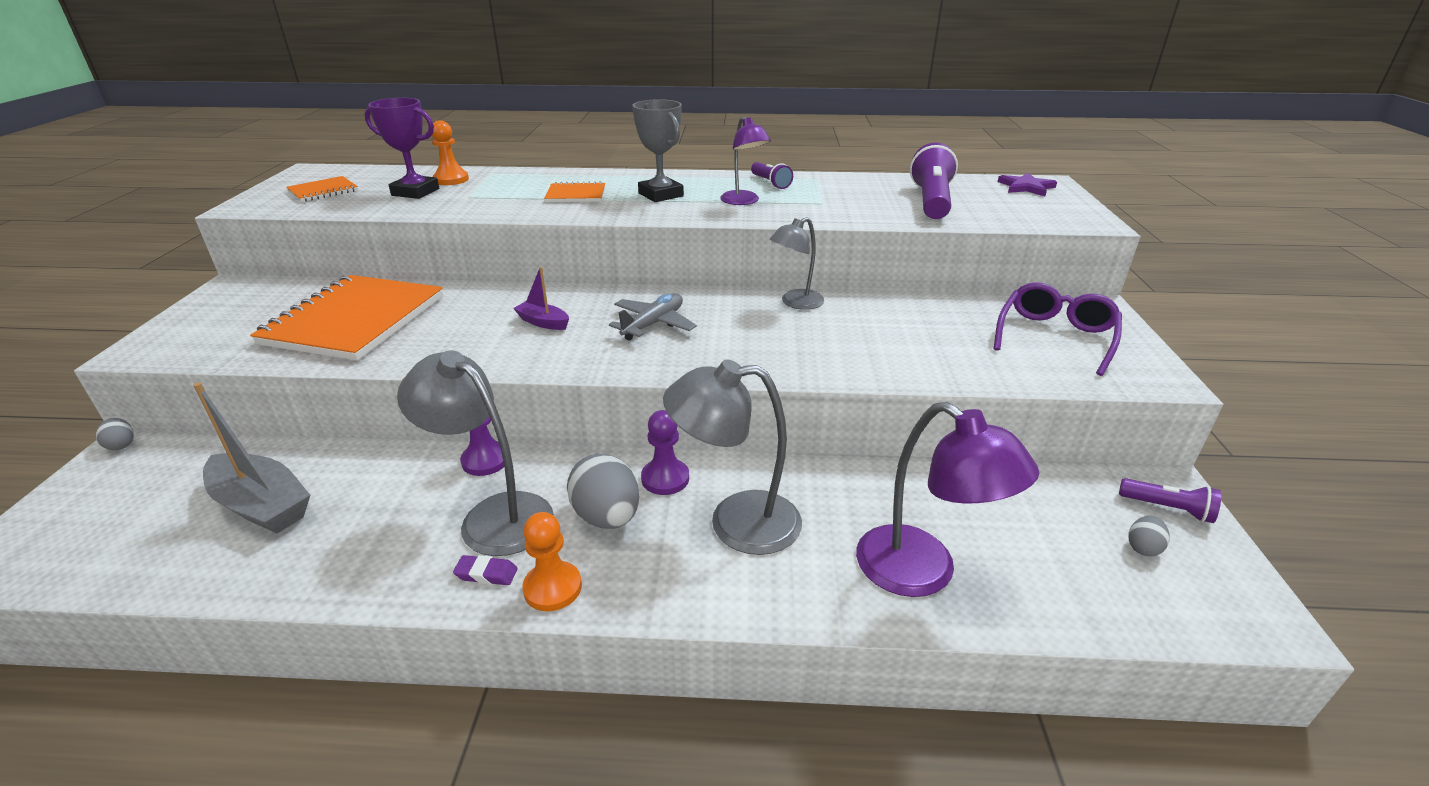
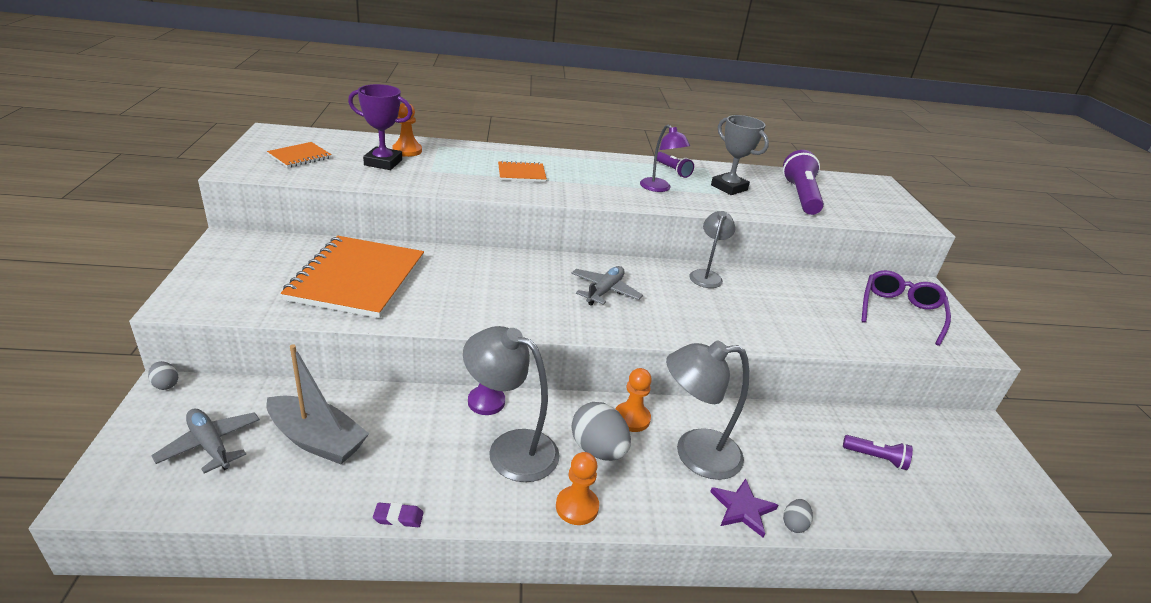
camera: 10 degrees left, 0 degrees up
purple eraser [453,555,518,585] -> purple eraser moved to [373,502,424,527]
purple boat [513,267,569,330] -> none
grey trophy [632,99,684,202] -> grey trophy moved to [711,115,769,195]
purple pawn [641,410,689,495] -> orange pawn [615,368,652,432]
grey lamp [770,217,824,310] -> grey lamp turned 150 degrees clockwise [689,211,735,288]
purple lamp [856,402,1039,597] -> none
purple star [997,173,1057,196] -> purple star moved to [710,479,778,538]
purple flashlight [1119,478,1221,523] -> purple flashlight moved to [843,435,913,470]
grey egg [1128,516,1170,557] -> grey egg moved to [783,499,813,533]
none -> grey plane [151,409,260,473]

